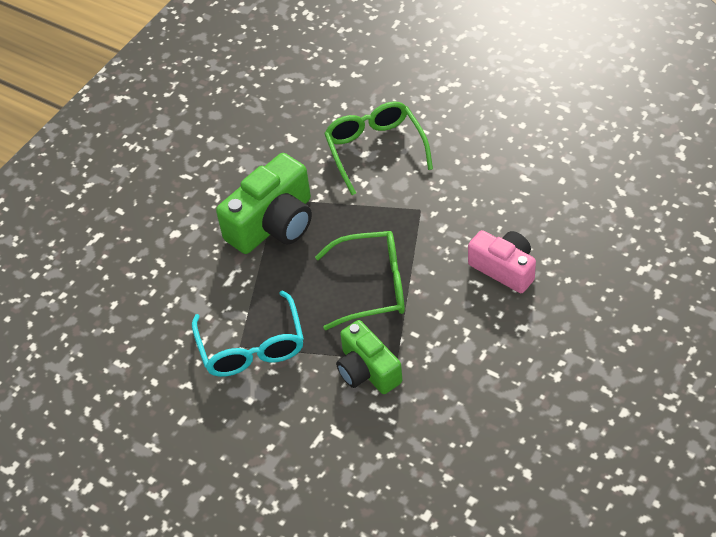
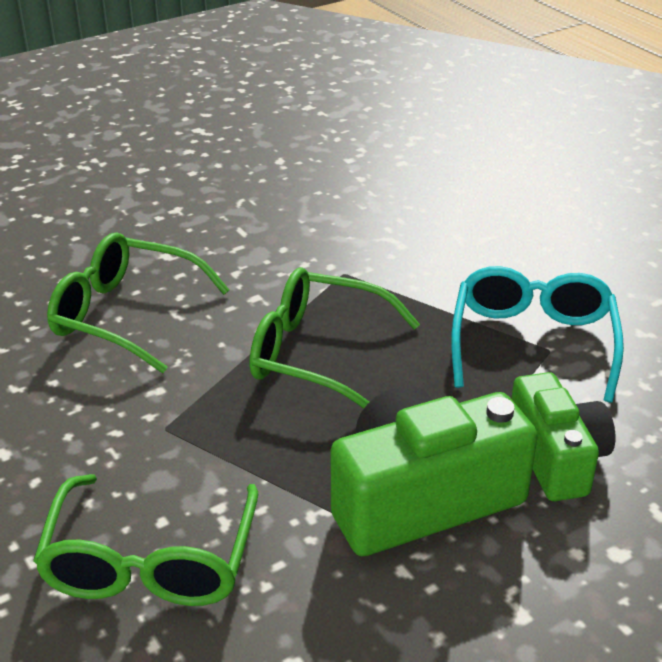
camera: 160 degrees left, 15 degrees down
green camera [336,320,402,394] -> green camera moved to [511,372,615,501]
pink camera [468,230,536,293] -> green glasses [47,232,229,373]

